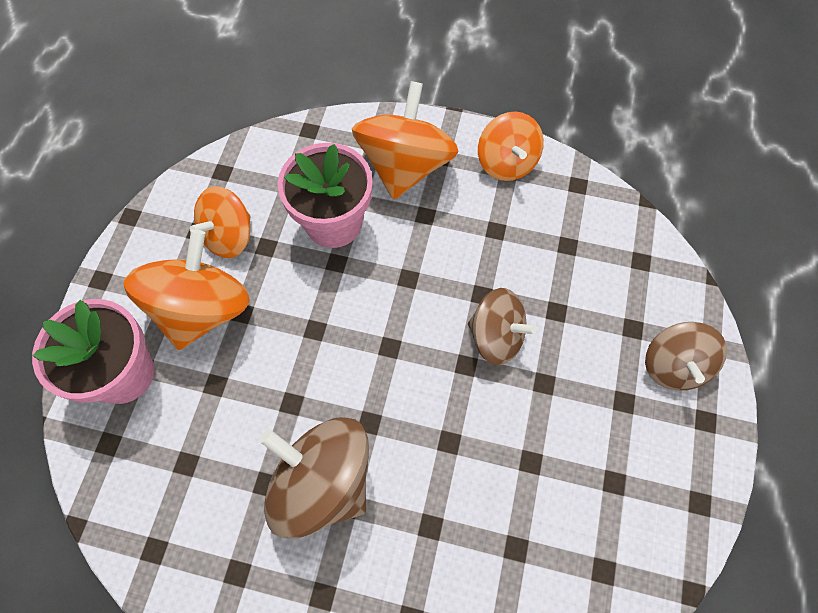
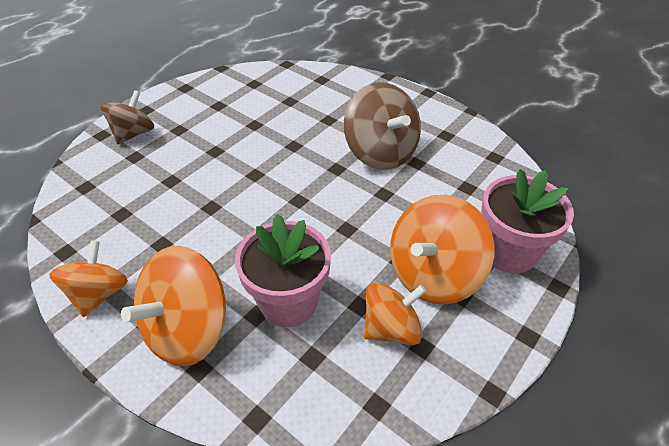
camera: 155 degrees left, 20 degrees down
brown spinning top [468,288,537,365] -> none

